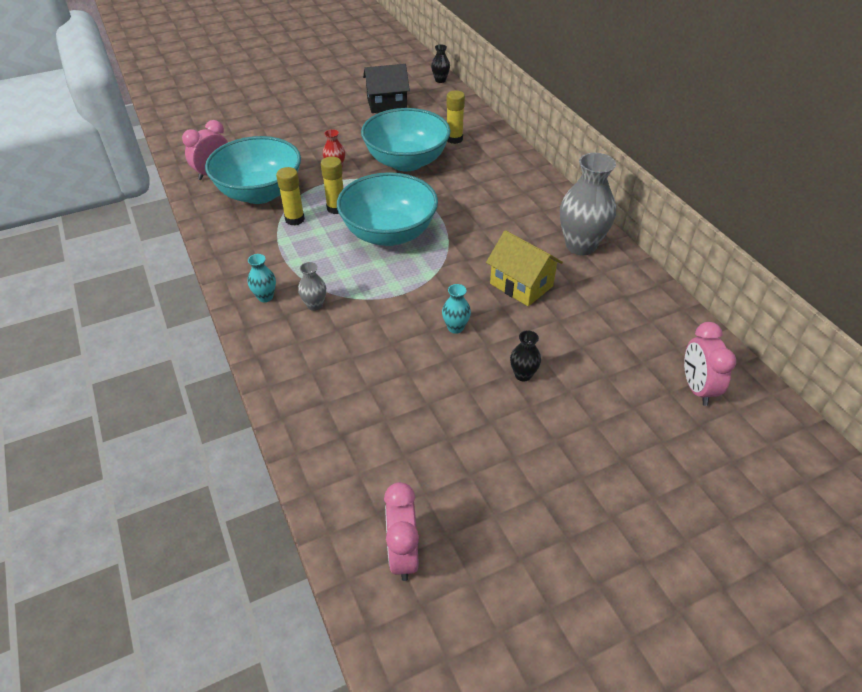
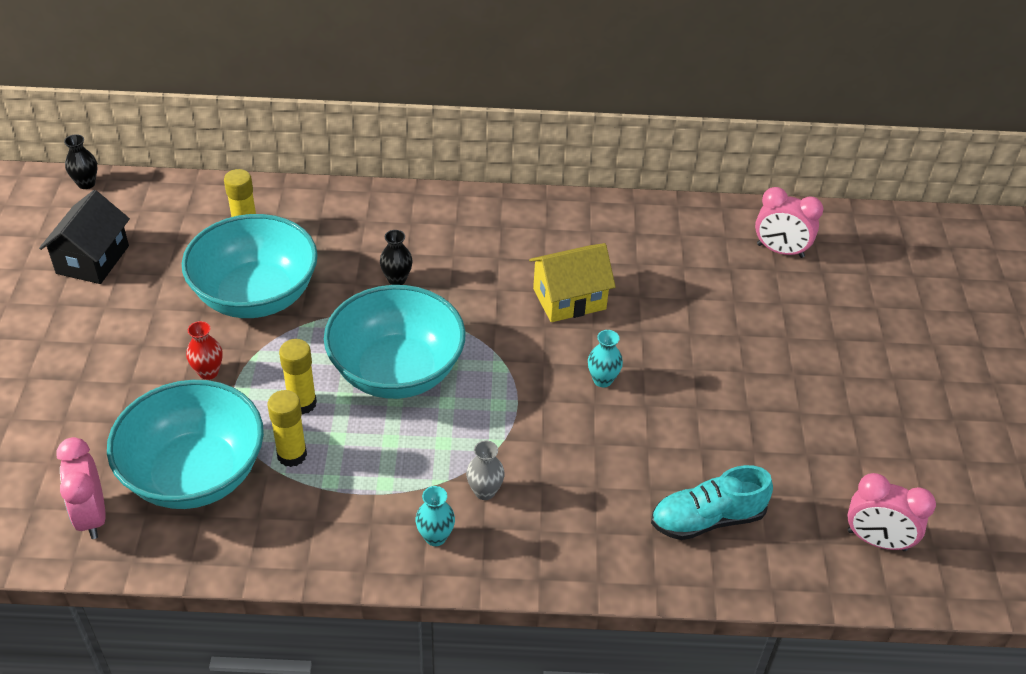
camera: 65 degrees left, 0 degrees up
black vase [510,330,541,381] -> black vase moved to [380,230,413,285]
grey vase [560,153,616,255] -> none
none -> turquoise shoe [651,465,773,540]

